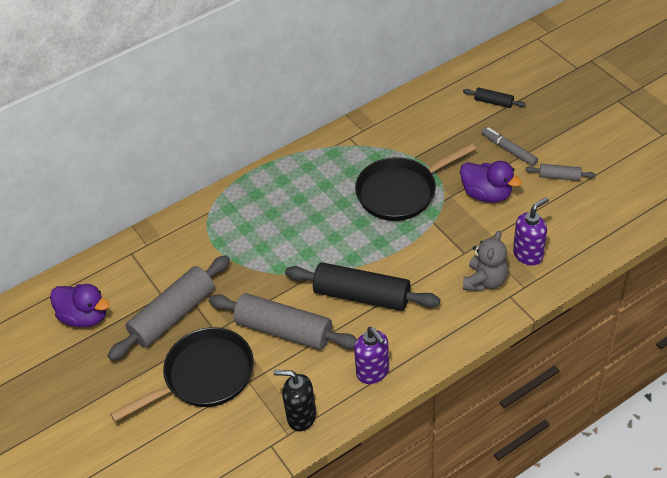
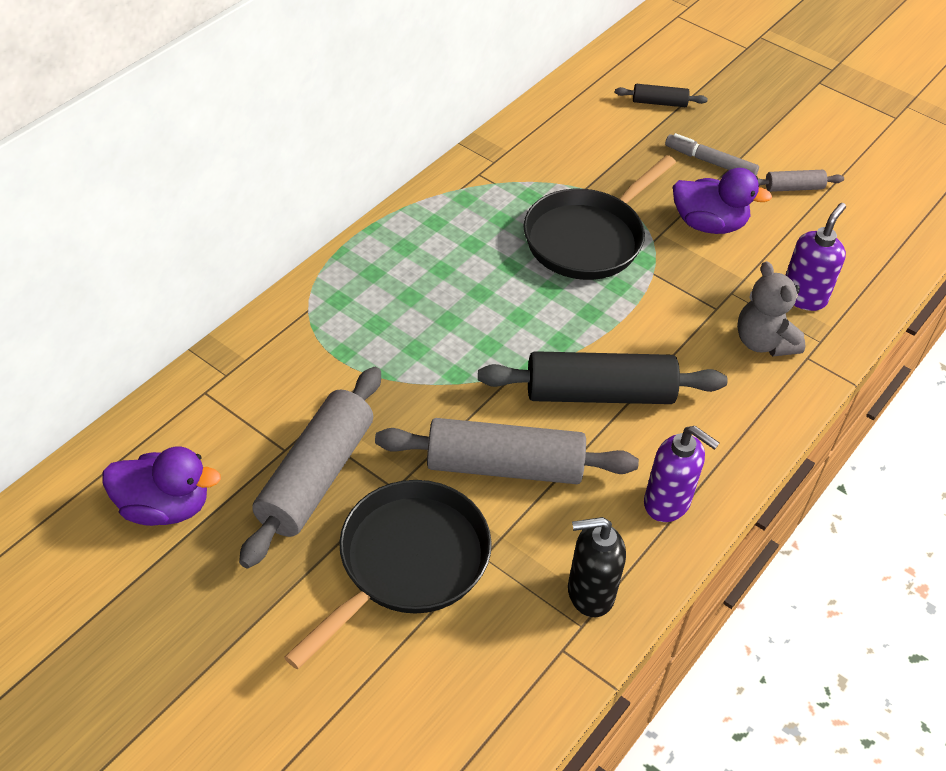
camera: 25 degrees left, 0 degrees up
grey teddy bear [463,231,508,292] -> grey teddy bear turned 150 degrees clockwise [737,261,805,356]

